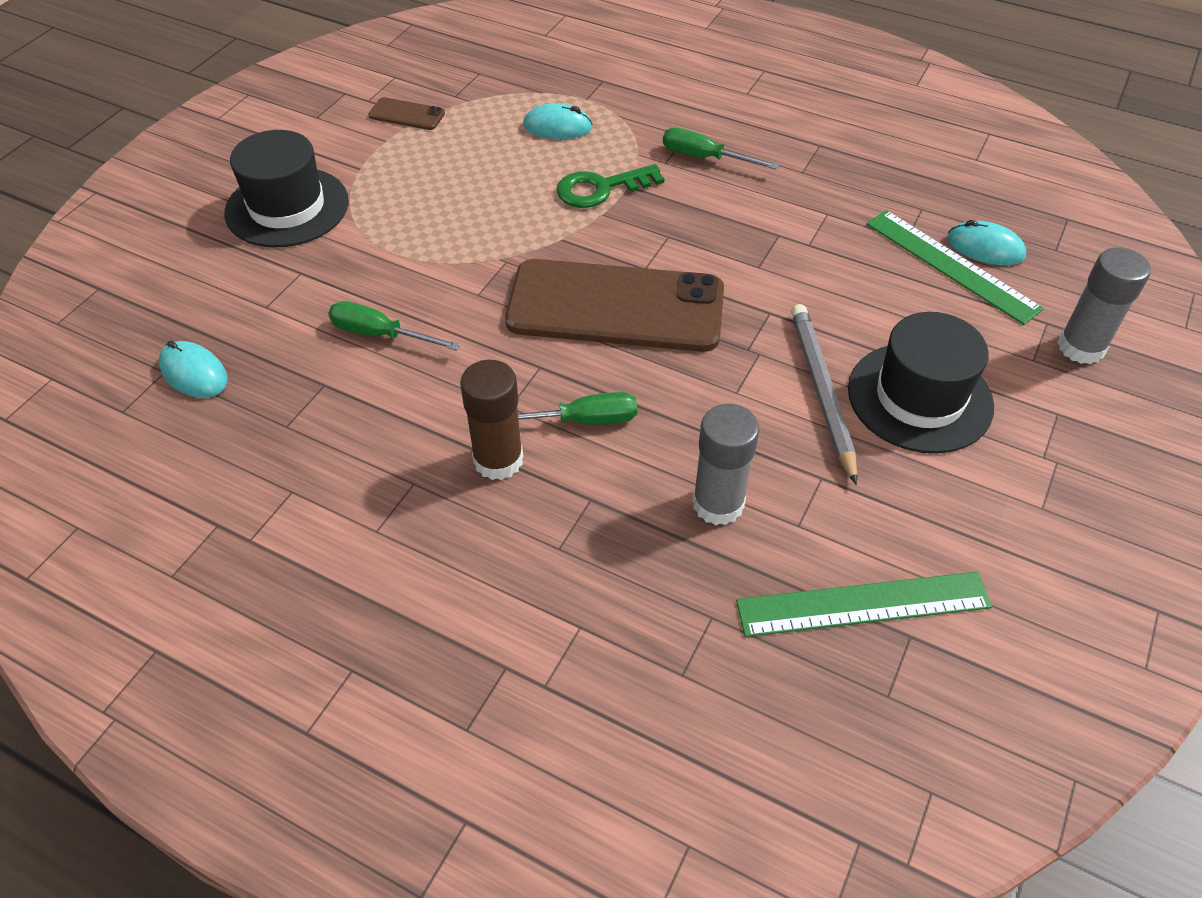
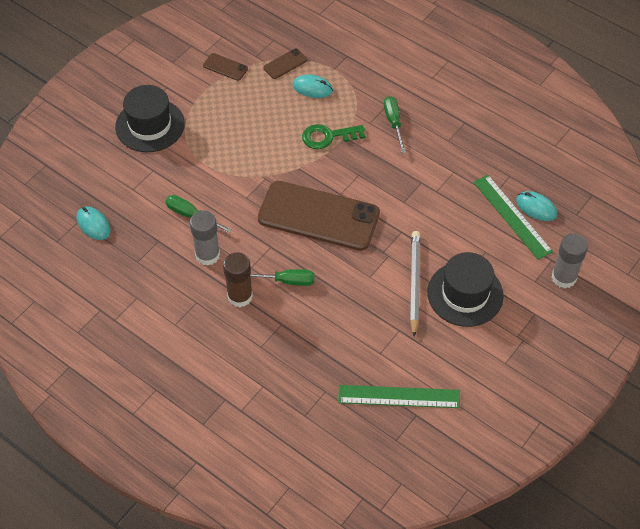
camera: 10 degrees right, 5 degrees up
green screwdriver [663,128,779,170] -> green screwdriver turned 45 degrees clockwise [384,96,406,153]
grey glue stick [692,404,759,525] -> grey glue stick moved to [190,211,220,266]
none -> brown phone [263,48,307,79]

